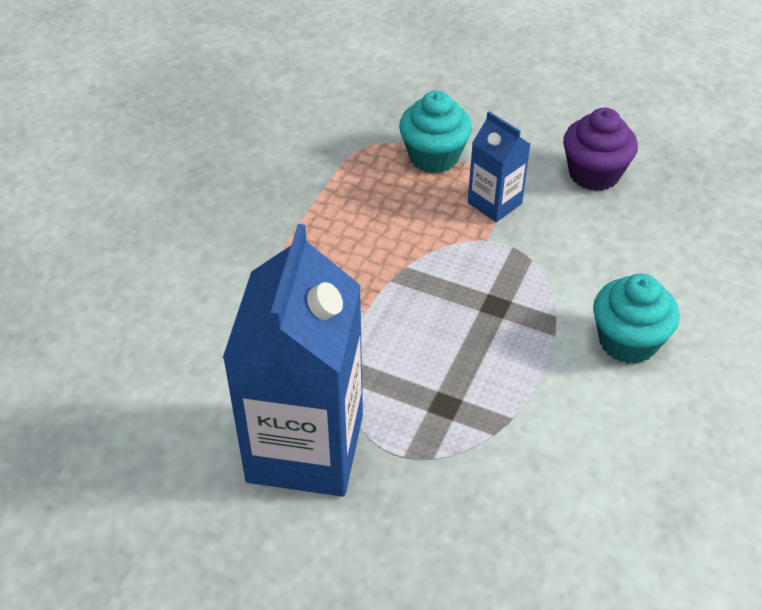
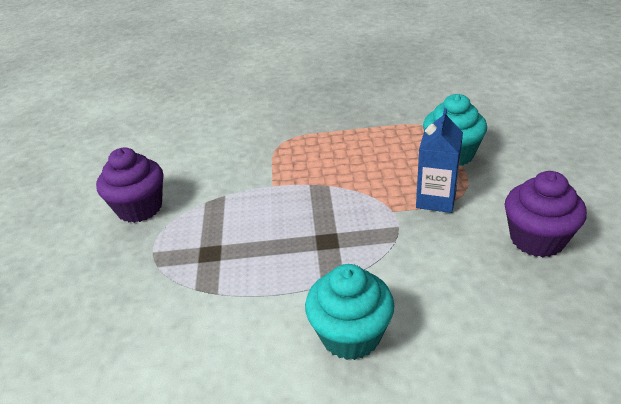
camera: 65 degrees right, 10 degrees down
blue carton [223,224,363,497] -> purple cupcake [96,148,163,223]

